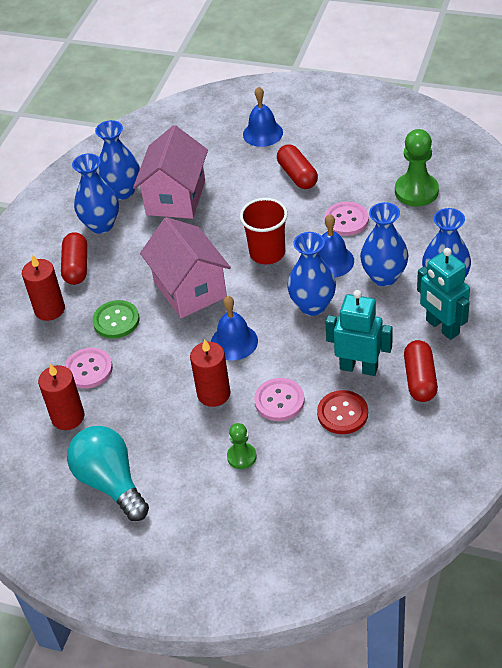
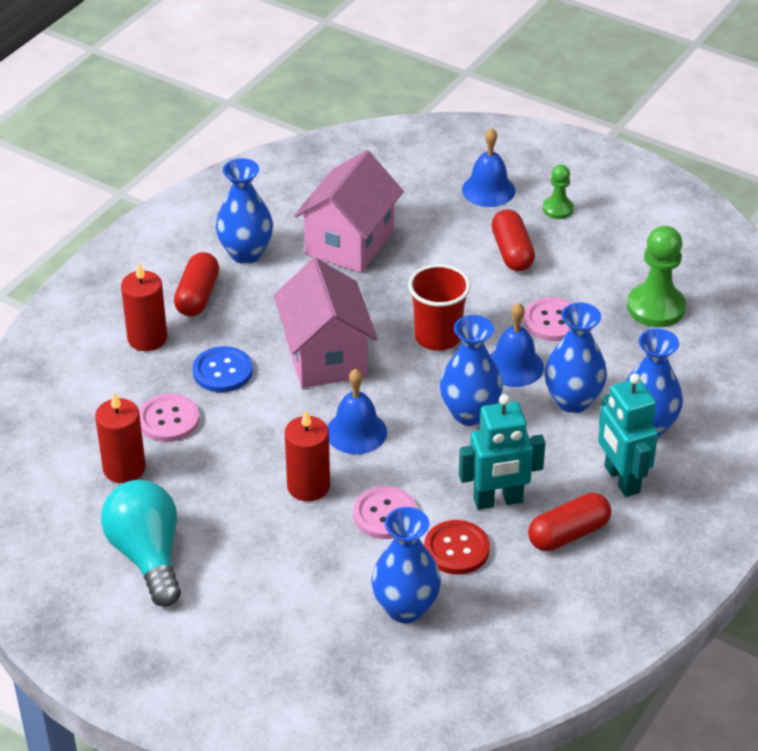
camera: 10 degrees right, 5 degrees down
green button [93,300,139,339] -> blue button [193,346,252,392]
blue vase [95,120,140,200] -> blue vase moved to [371,507,441,624]
green pawn [227,423,257,469] -> green pawn moved to [543,165,574,219]
turquoise robot [325,290,393,376] -> turquoise robot turned 135 degrees clockwise [459,394,546,510]
red capsule [404,340,438,402] -> red capsule turned 45 degrees clockwise [528,493,611,551]

